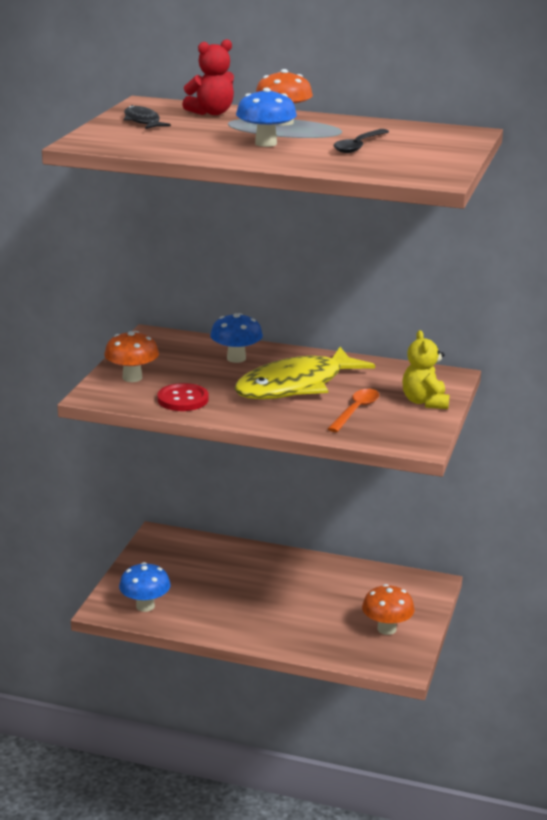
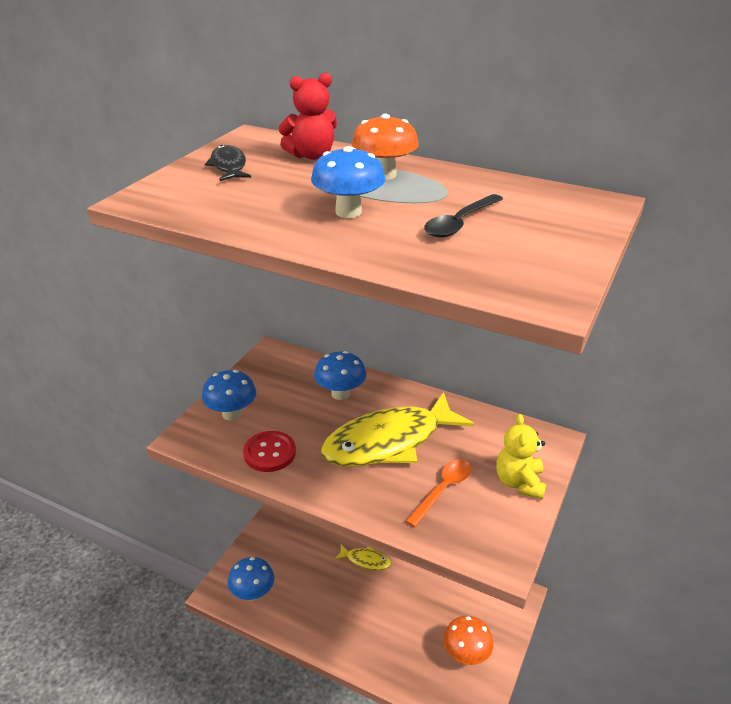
camera: 10 degrees right, 10 degrees up
orange mushroom [104,331,159,382] -> blue mushroom [202,370,256,421]
none -> yellow fish [334,544,391,570]

